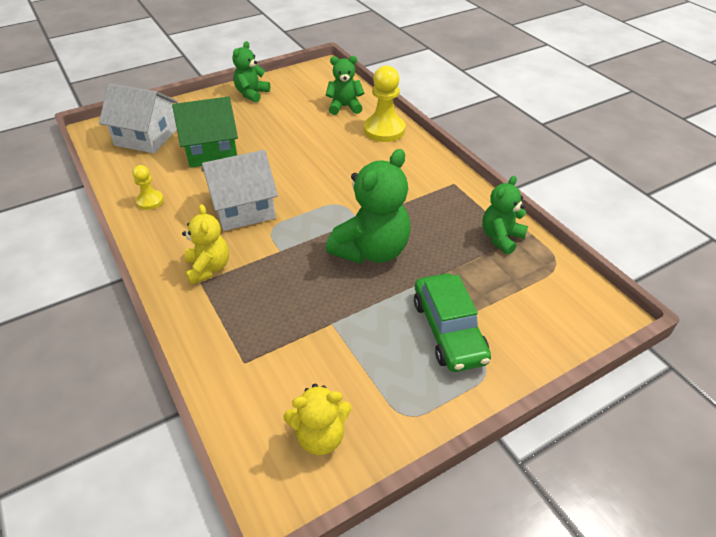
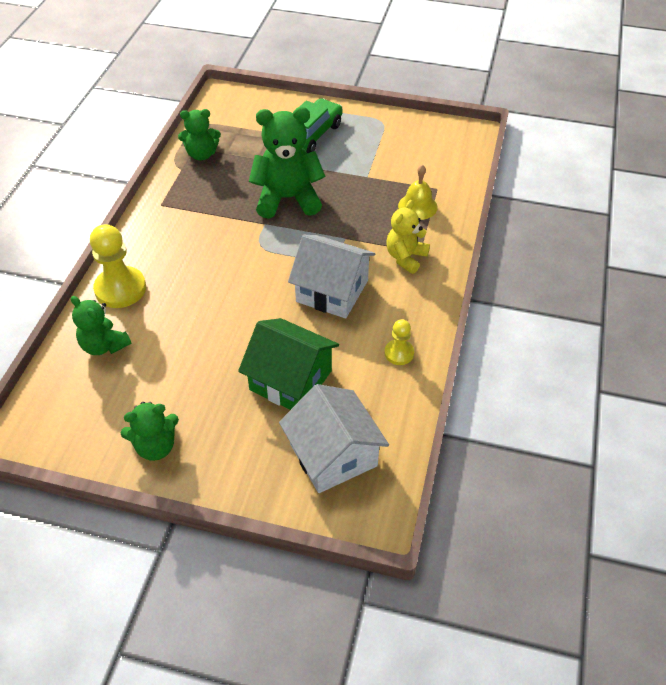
camera: 135 degrees left, 5 degrees up
yellow teddy bear [283,384,352,455] -> none
none -> yellow bell [398,165,438,220]

